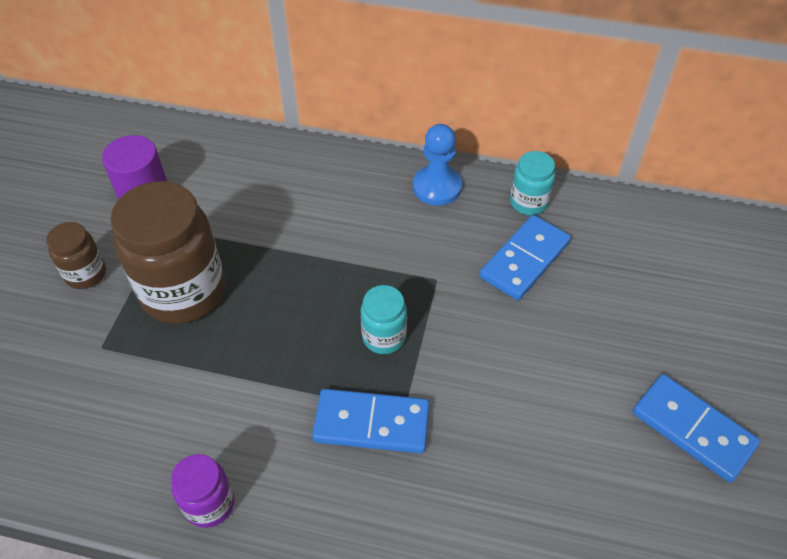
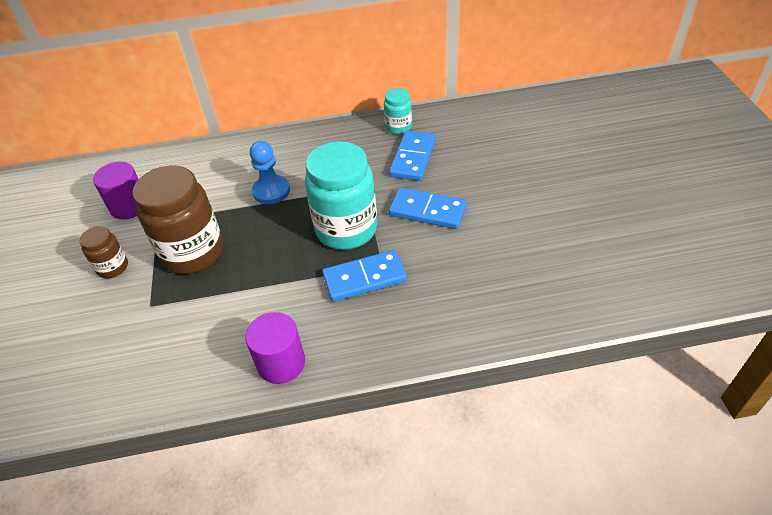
camera: 20 degrees left, 5 degrees down
purple jar [171,454,234,528] -> purple cylinder [245,312,305,384]
turquoise jar [360,285,407,354] -> turquoise jar [305,141,377,250], size x2.01
blue pawn [413,124,462,206] -> blue pawn moved to [250,141,290,204]
blue domino [633,374,760,482] -> blue domino moved to [389,188,467,229]

